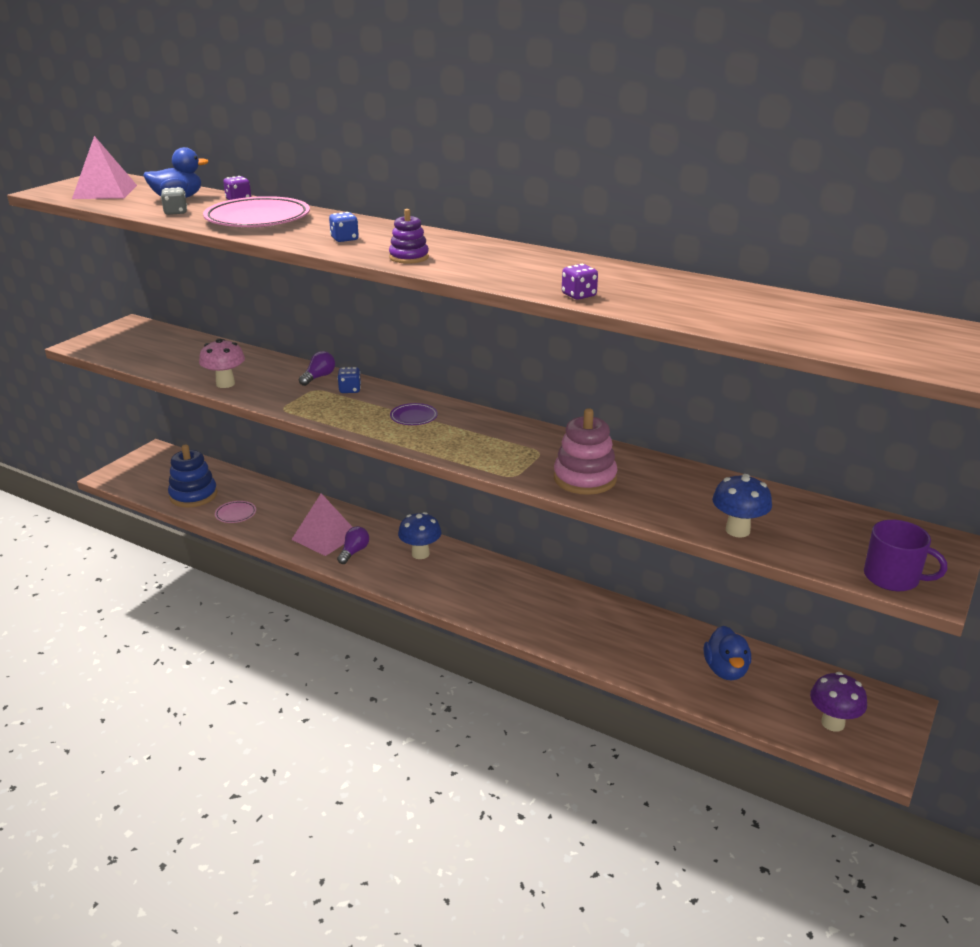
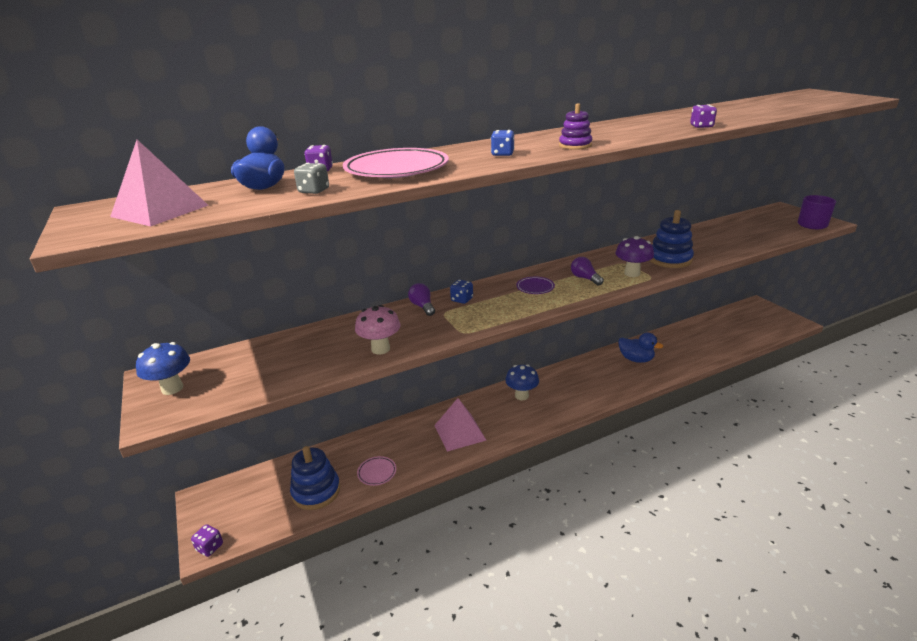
camera: 55 degrees left, 0 degrees up
purple light bulb [337,526,369,564] -> purple light bulb moved to [571,257,604,286]
pink stacking toy [554,408,618,495] -> blue stacking toy [650,210,694,268]
blue duck [704,626,751,680] -> blue duck moved to [618,333,663,363]
blue mushroom [712,474,772,538] -> blue mushroom moved to [136,342,190,395]
purple mushroom [810,672,867,732] -> purple mushroom moved to [615,236,654,277]
none -> purple dice [191,524,223,557]

